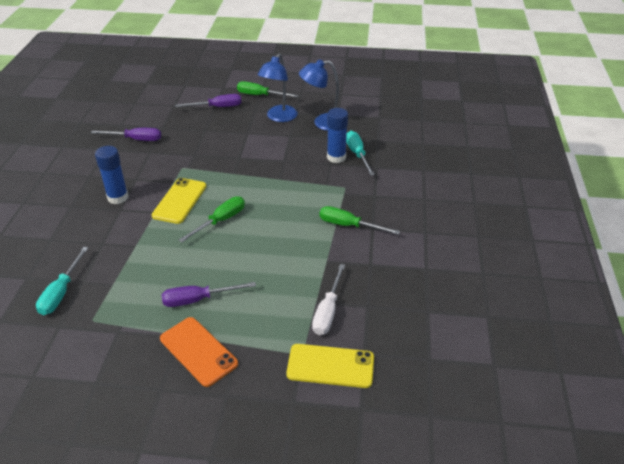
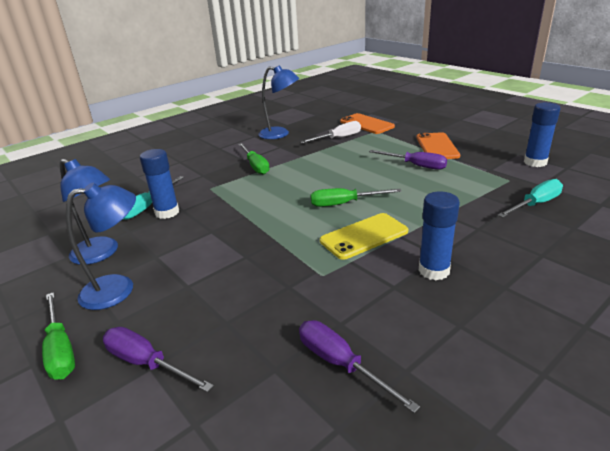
camera: 135 degrees left, 10 degrees down
yellow phone [286,344,374,388] -> orange phone [340,113,395,134]
none -> blue lamp [259,65,299,139]
none -> blue glue stick [524,102,561,167]

